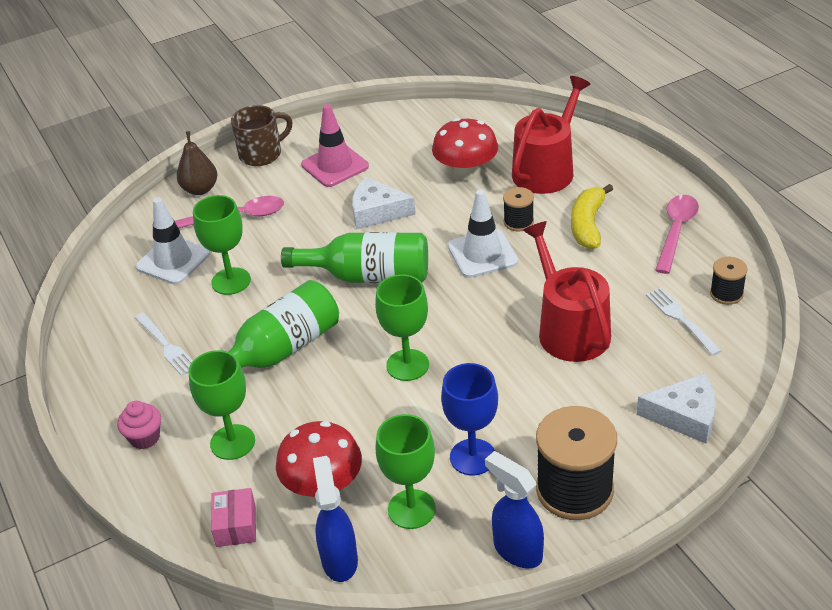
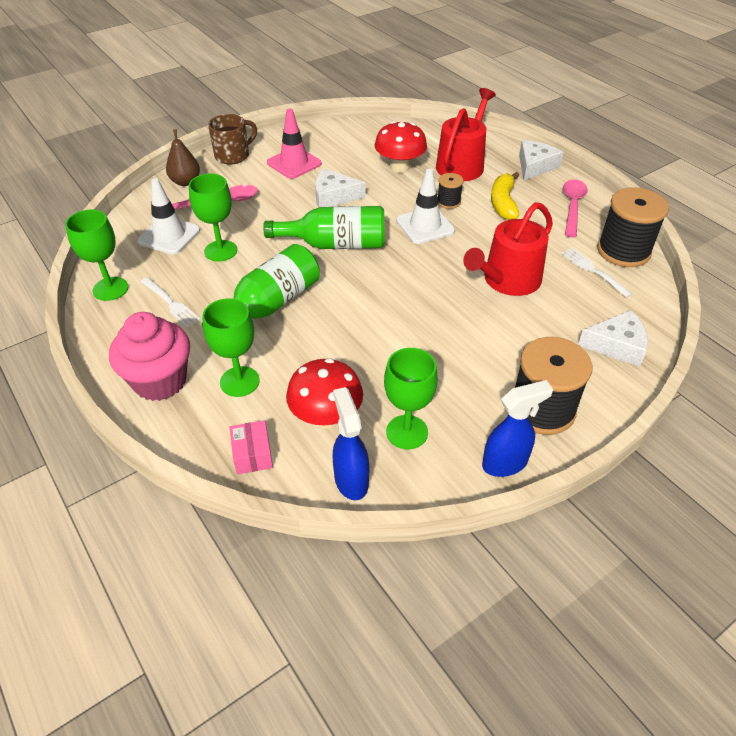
camera: 10 degrees left, 5 degrees up
pink cupcake [117,401,161,449] -> pink cupcake [109,312,190,401], size x1.99
green goblet [375,274,429,381] -> green goblet moved to [65,209,128,301]
blue goblet [441,363,498,476] -> none
blue spray bottle [485,451,544,569] -> blue spray bottle turned 120 degrees clockwise [482,380,553,477]
red watering can [523,221,611,362] -> red watering can turned 105 degrees counterclockwise [463,202,553,296]
black spool [710,257,748,305] -> black spool [597,187,669,267], size x2.03
none -> white cheese [519,140,563,181]

